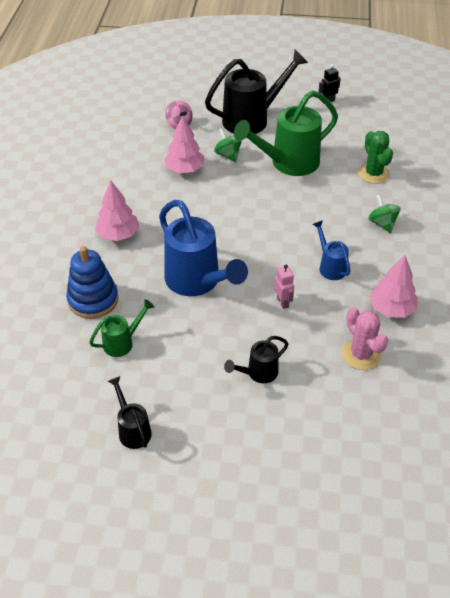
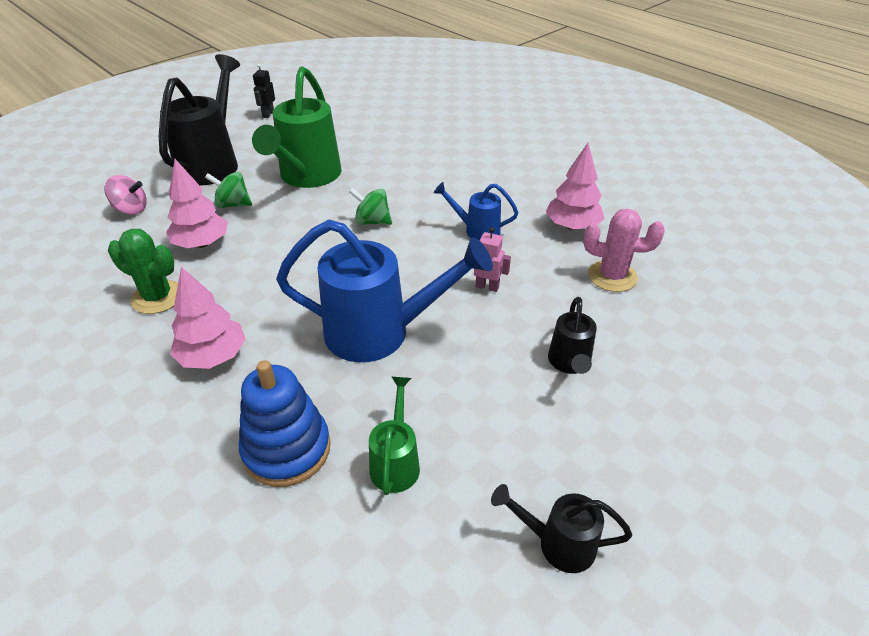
camera: 50 degrees left, 5 degrees down
green cactus [358,131,393,184] -> green cactus moved to [108,229,178,314]
green spinning top [368,194,400,233] -> green spinning top moved to [349,188,392,225]

